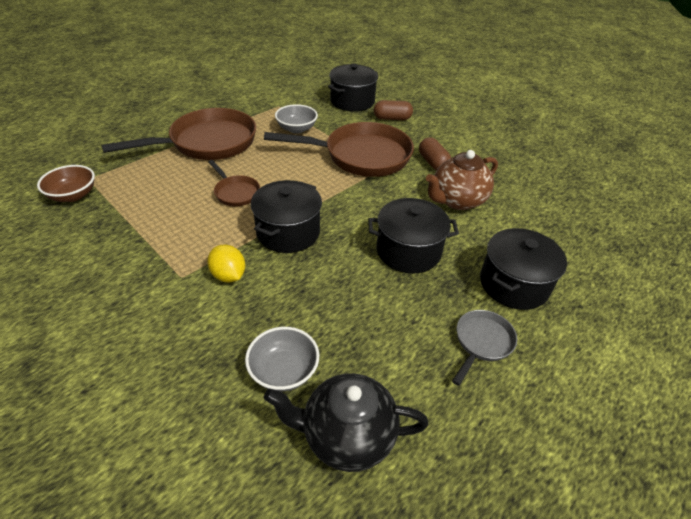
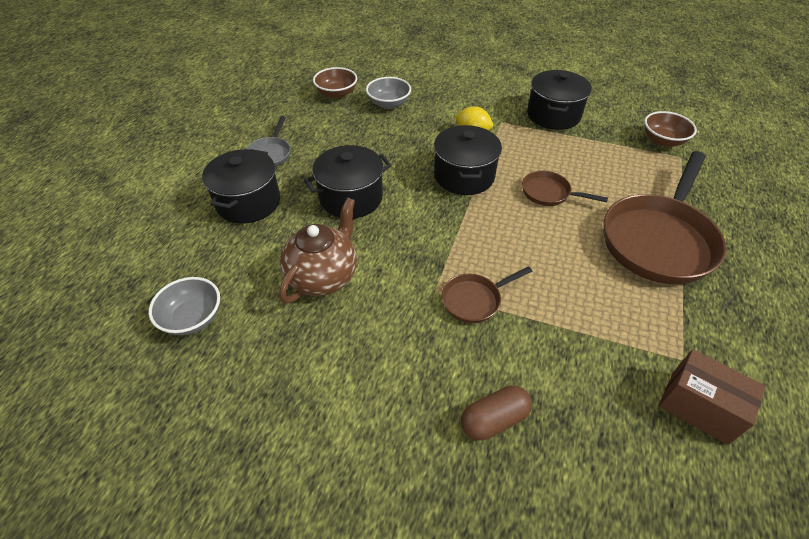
camera: 155 degrees right, 5 degrees up
brown pan [264,122,414,177] -> brown pan [442,266,532,323], size x0.47
black teapot [264,373,428,472] -> brown bowl [313,67,357,99]
grey bowl [275,104,318,134] -> grey bowl moved to [149,277,220,335]
black pot [328,64,378,112] -> black pot moved to [527,70,592,130]
brown capsule [419,137,451,170] -> none
none -> brown box [659,349,766,445]

